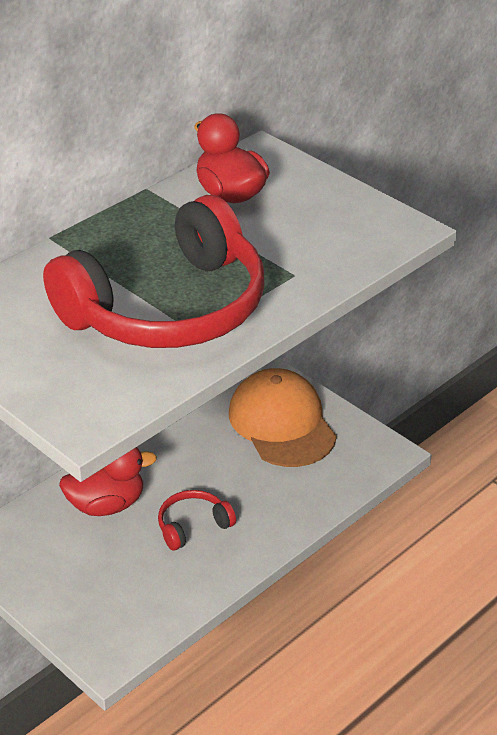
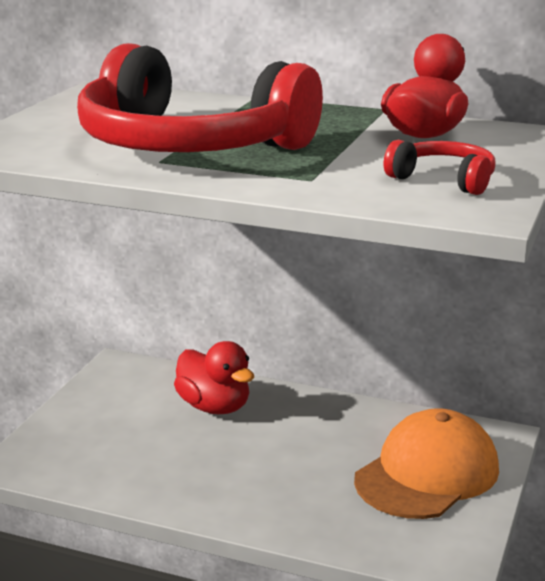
camera: 65 degrees right, 15 degrees down
red headphones [158,490,236,551] -> red headphones moved to [384,140,496,195]

